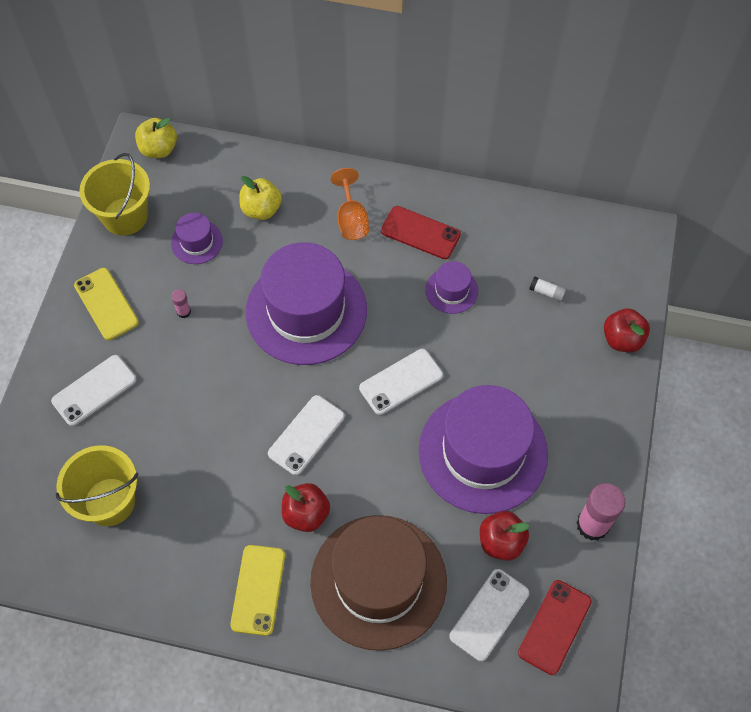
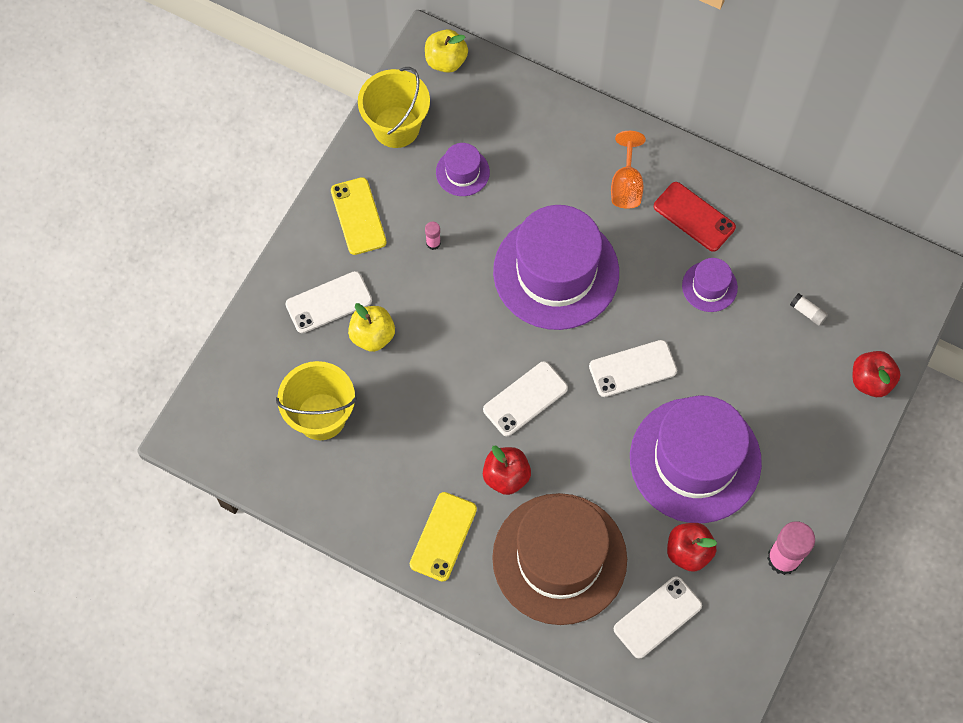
camera: 15 degrees right, 5 degrees up
yellow apple [239,176,282,220] -> yellow apple moved to [348,303,395,352]
red phone [518,580,592,675] -> none

